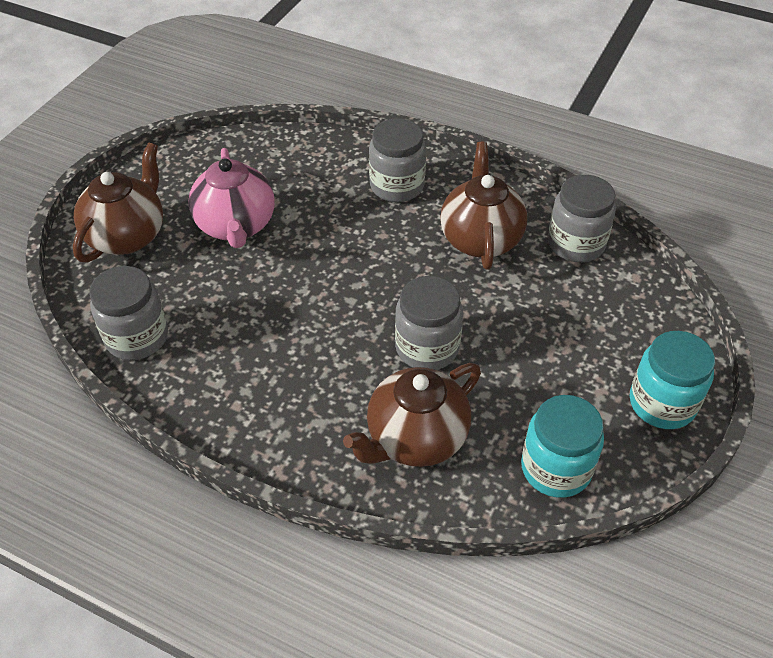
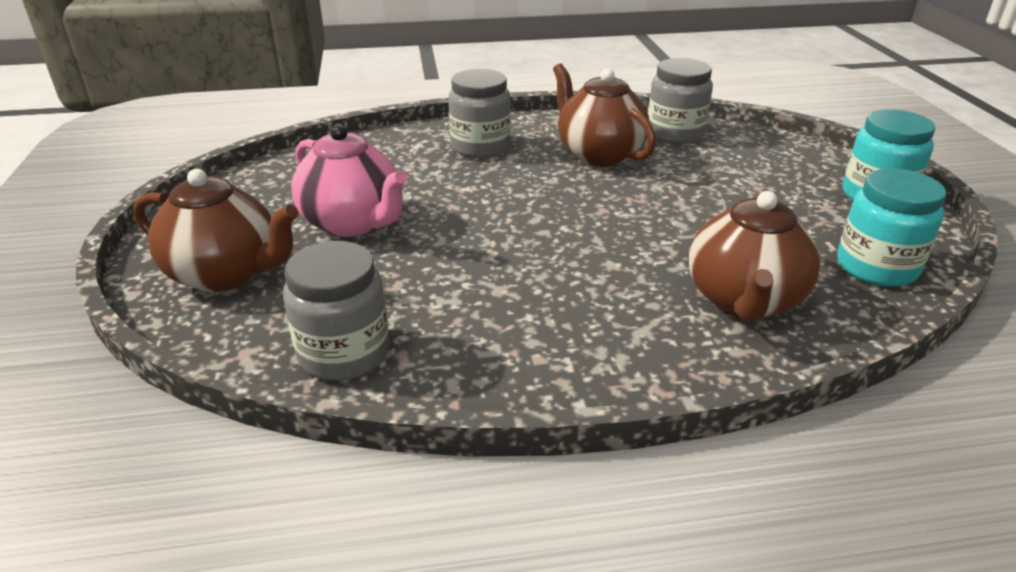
camera: 35 degrees left, 15 degrees down
brown teapot [73,142,163,263] -> brown teapot turned 120 degrees clockwise [133,169,299,292]
grey jar [395,276,463,370] -> none

